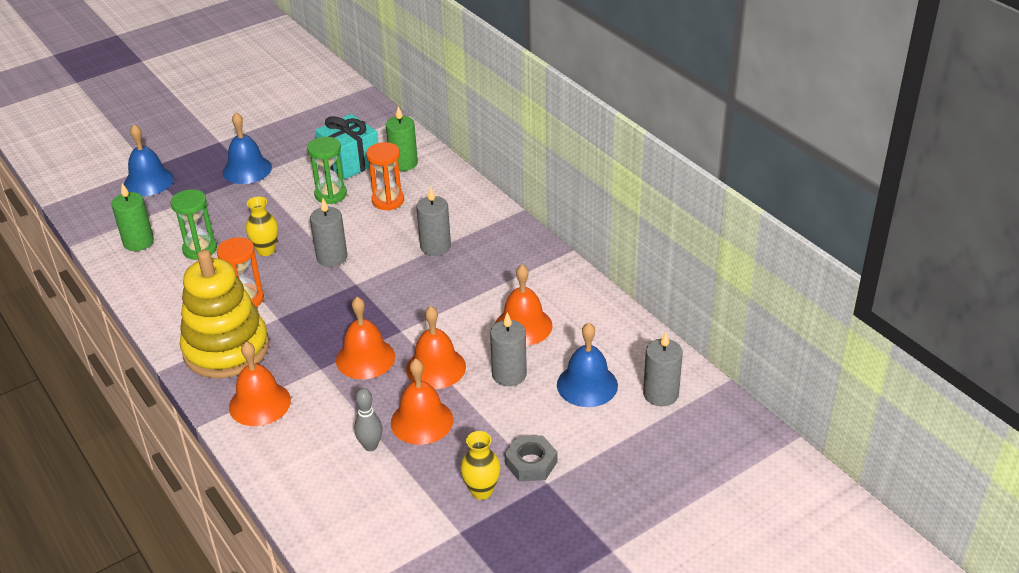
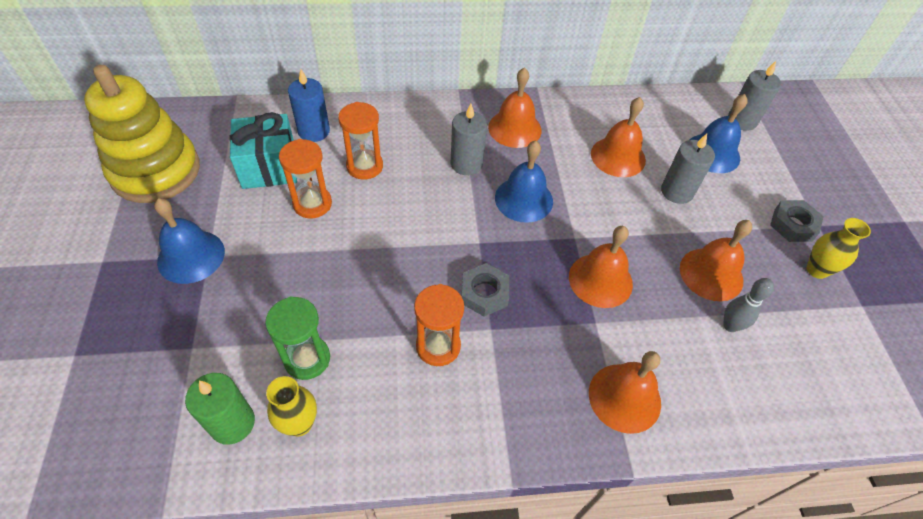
camera: 65 degrees left, 15 degrees up
blue bell [124,124,174,196] -> blue bell moved to [495,140,553,223]
yellow stacking toy [180,249,269,378] -> yellow stacking toy moved to [84,65,200,203]
yellow vase [246,196,278,256] -> yellow vase moved to [266,376,317,437]
green hourglass [307,137,347,204] -> orange hourglass [279,139,332,218]
grey candle [310,198,347,267] -> none
green candle [386,106,418,171] -> blue candle [288,69,330,142]
orange bell [406,306,466,389] -> orange bell moved to [488,67,542,148]
none -> grey nut [462,263,509,317]

